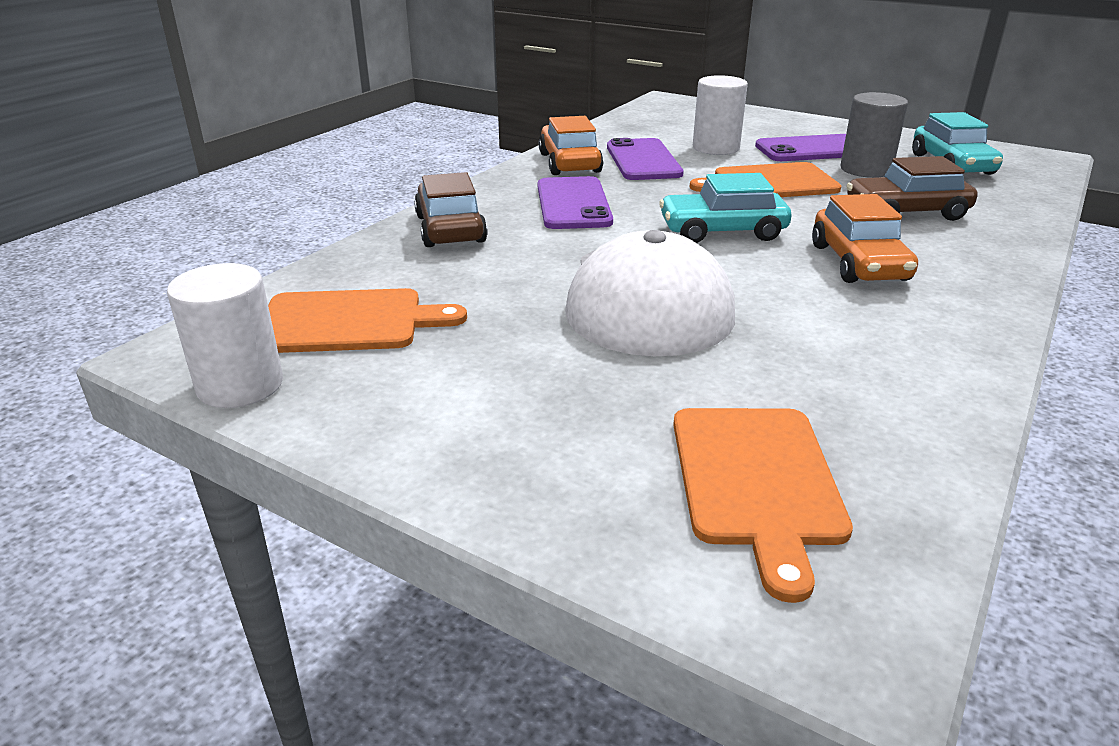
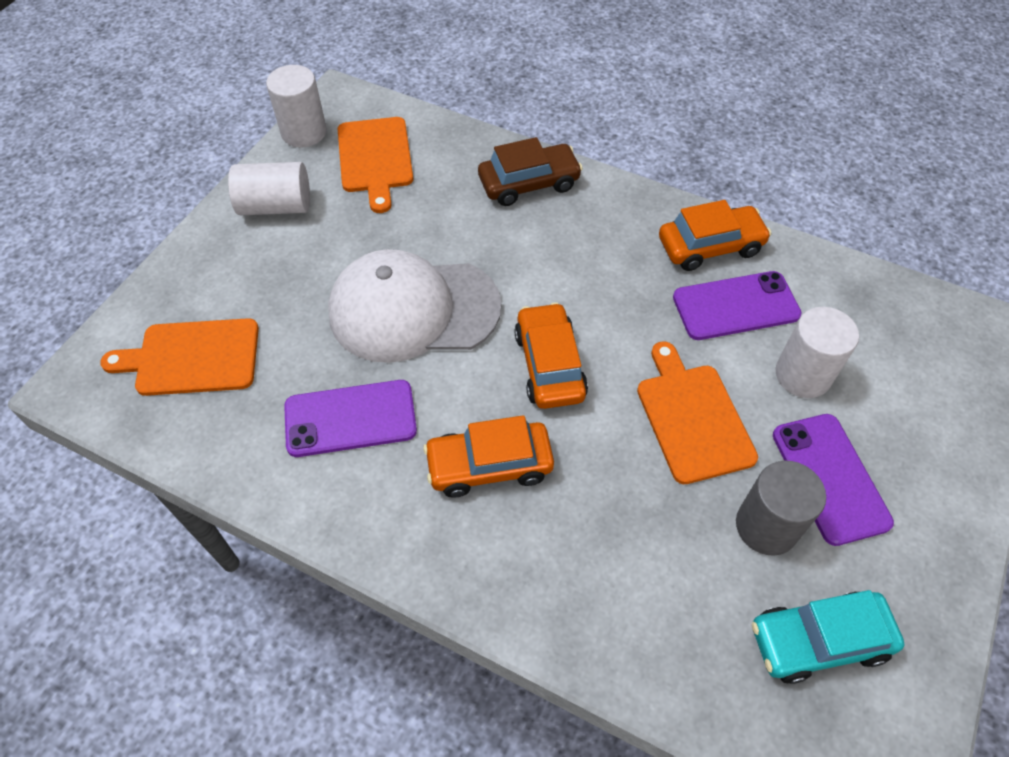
camera: 85 degrees right, 25 degrees up
purple phone [538,176,613,229] -> purple phone moved to [284,380,417,457]
turquoise car [659,173,792,243] -> orange car [514,302,588,409]
brown car [846,156,977,221] -> none
none -> white cylinder [228,162,310,215]

